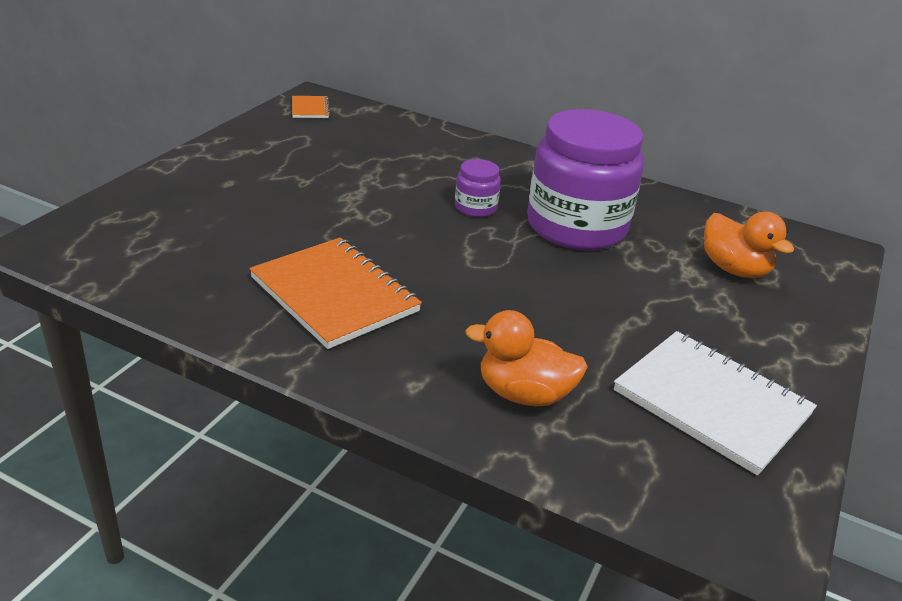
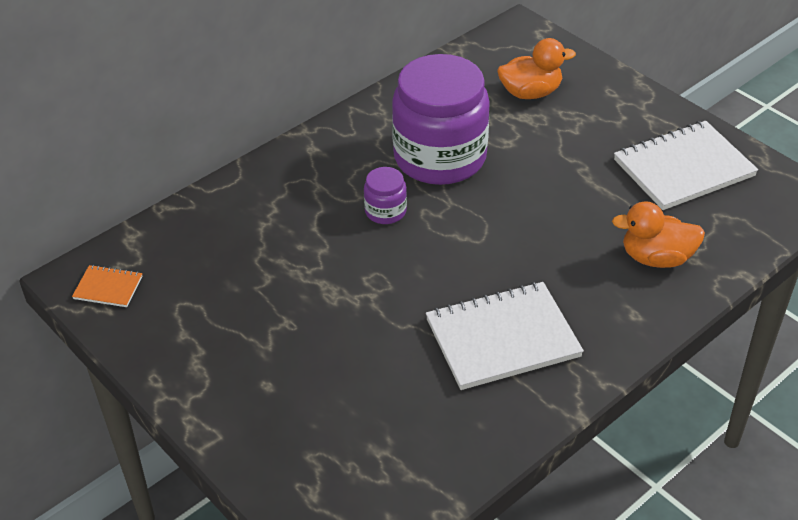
camera: 65 degrees left, 10 degrees up
orange notebook [249,237,422,349] -> white notebook [426,282,584,390]
orange duck [465,310,588,407] -> orange duck turned 60 degrees clockwise [612,201,705,268]

